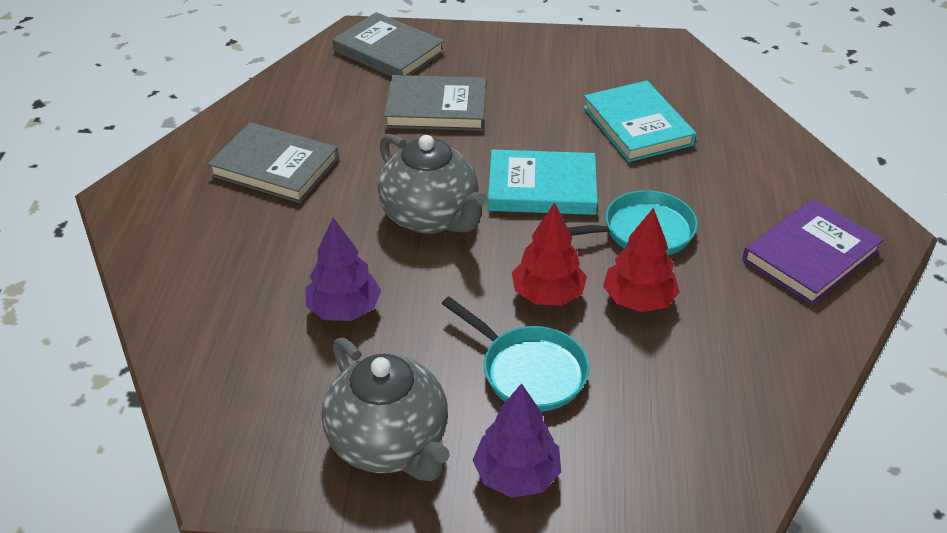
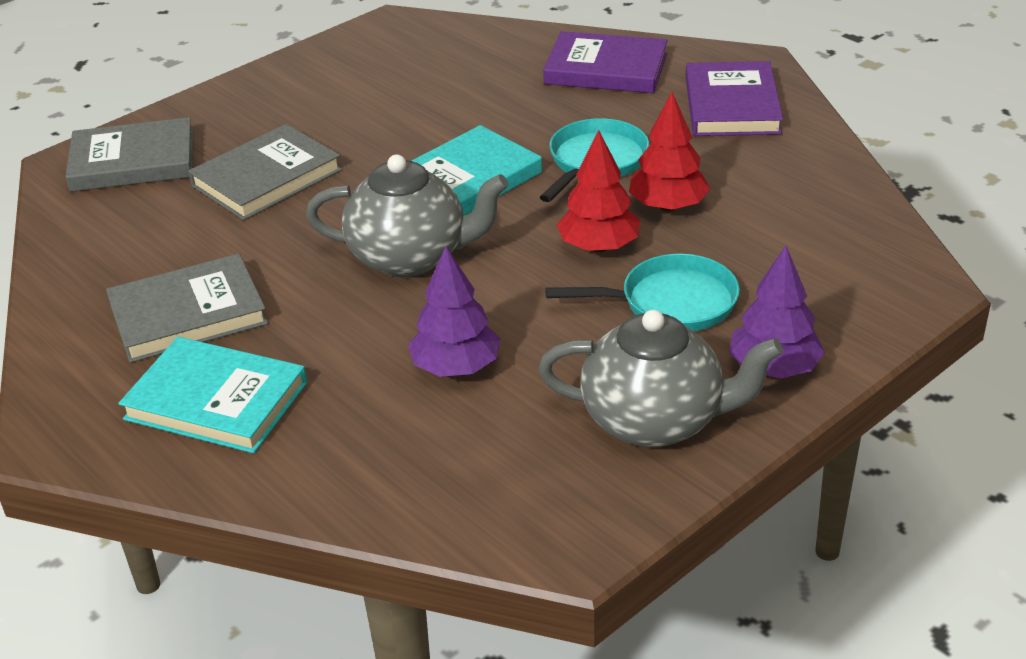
camera: 45 degrees left, 5 degrees down
turquoise book [583,81,696,162] -> turquoise book moved to [118,337,307,454]
none -> purple book [543,31,668,93]

